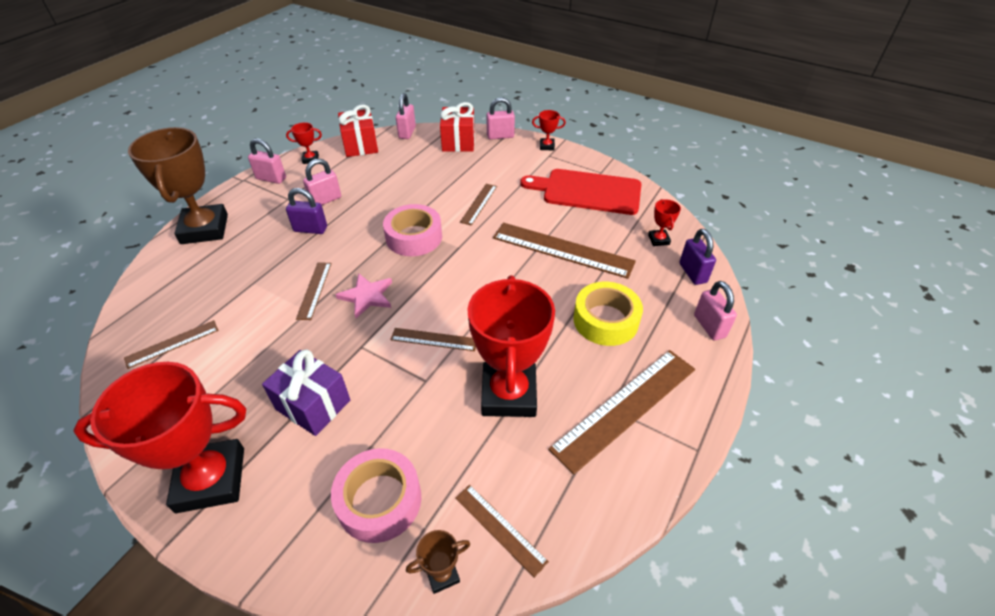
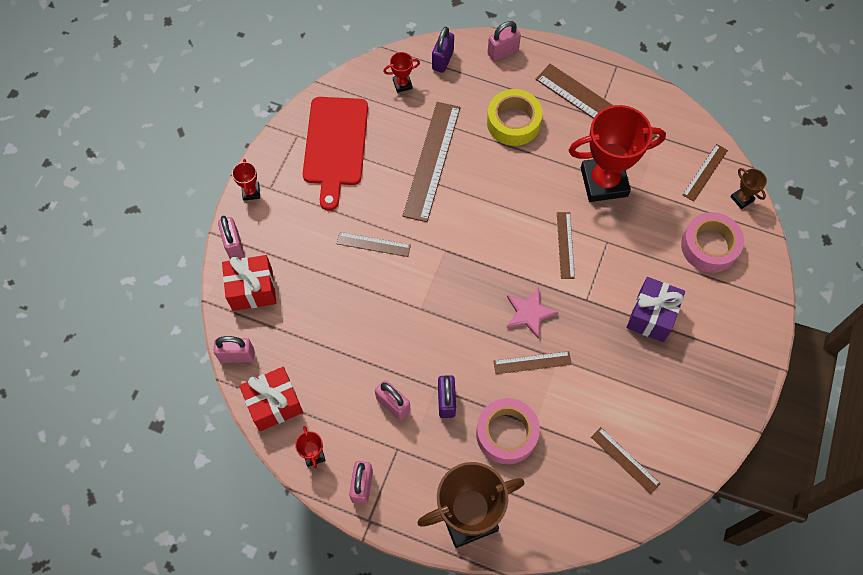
camera: 100 degrees left, 20 degrees up
red trophy [73,362,246,513] -> none
pink tape [383,204,442,256] -> pink tape moved to [476,398,540,464]
purple padlock [679,229,716,285] -> purple padlock turned 45 degrees counterclockwise [432,27,454,73]

